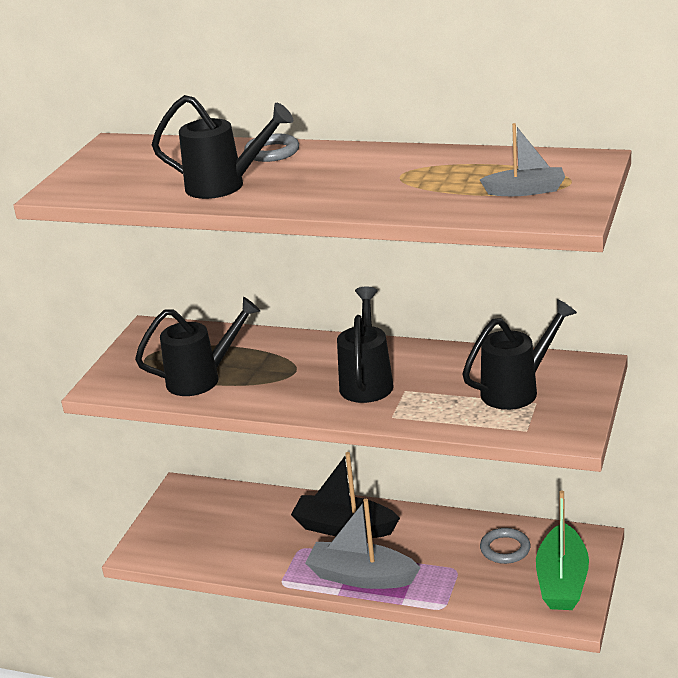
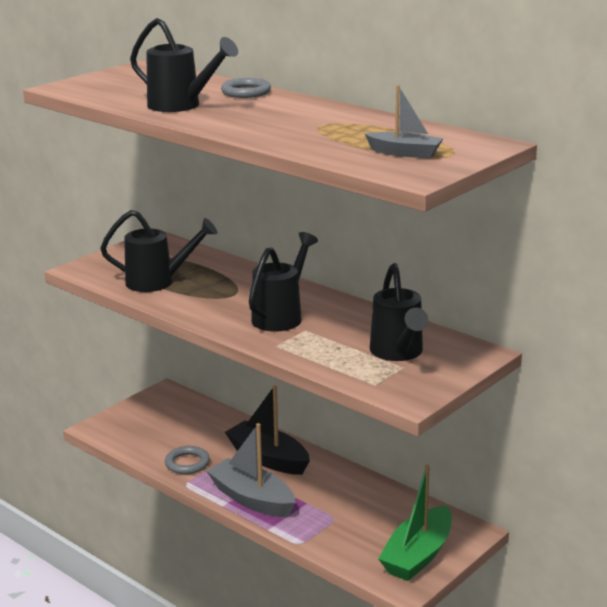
camera: 20 degrees right, 5 degrees down
black watering can [462,299,577,410] -> black watering can turned 90 degrees clockwise [370,263,428,361]
grey ring [480,528,531,564] -> grey ring moved to [165,446,210,474]

